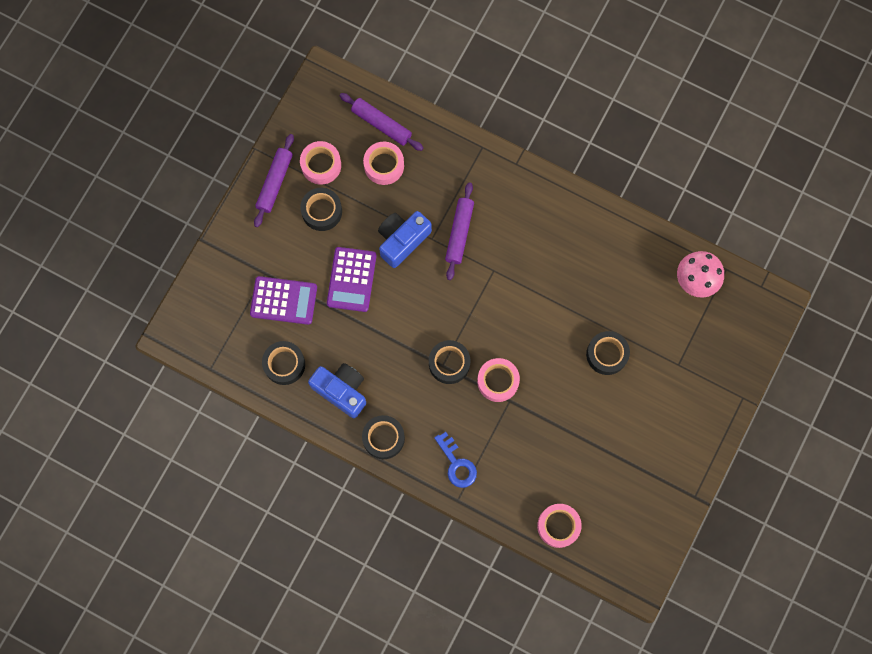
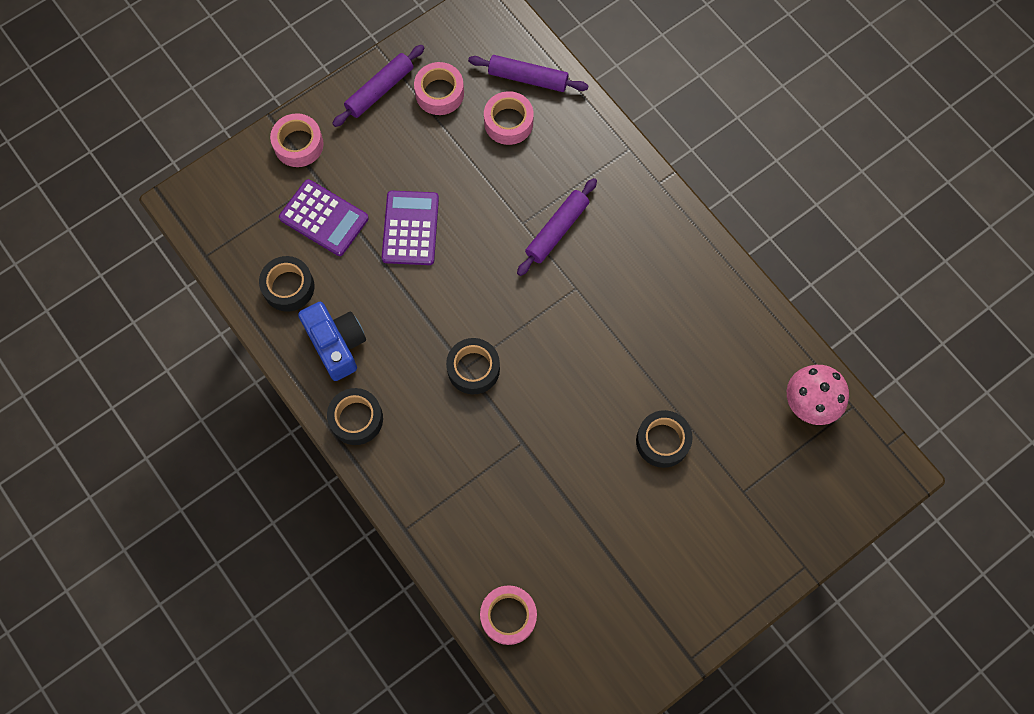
camera: 25 degrees right, 5 degrees down
black tape [300,188,342,231] -> none
purple calculator [327,247,376,312] -> purple calculator turned 150 degrees clockwise [382,191,439,265]
purple rolling pin [339,93,423,151] -> purple rolling pin turned 45 degrees counterclockwise [468,55,588,92]
blue camera [378,211,432,268] -> none
blue key [434,432,477,488] -> none
pink tape [477,358,520,402] -> pink tape moved to [270,113,323,167]

